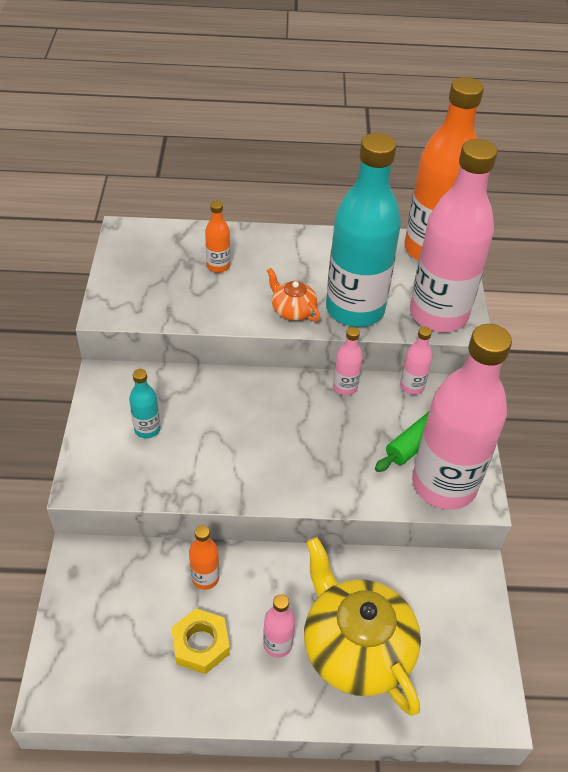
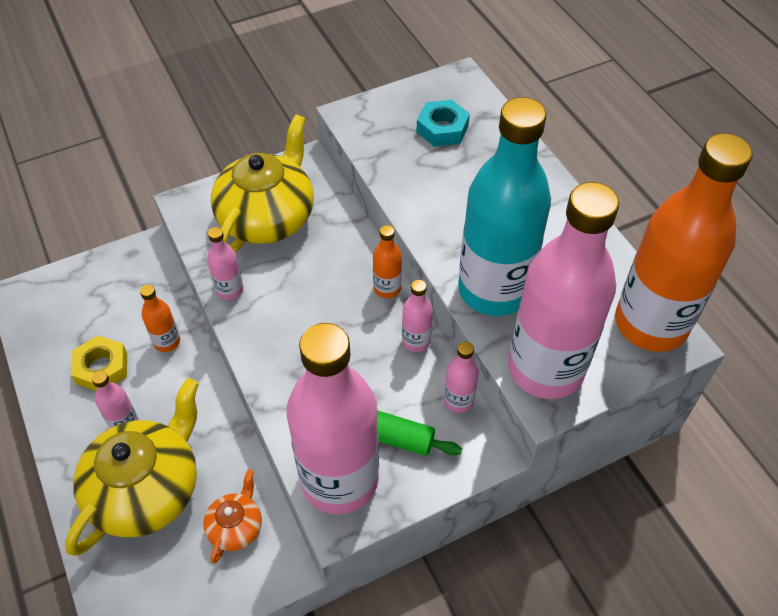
camera: 65 degrees right, 5 degrees up
turquoise bottle [129,369,160,438] -> yellow teapot [211,115,314,252]
orange bottle [205,201,230,273] -> orange bottle moved to [373,225,402,298]
orange teapot [267,268,321,322] -> orange teapot moved to [203,469,262,564]
none -> pink bottle [207,227,243,300]
none -> turquoise nut [417,100,470,147]

